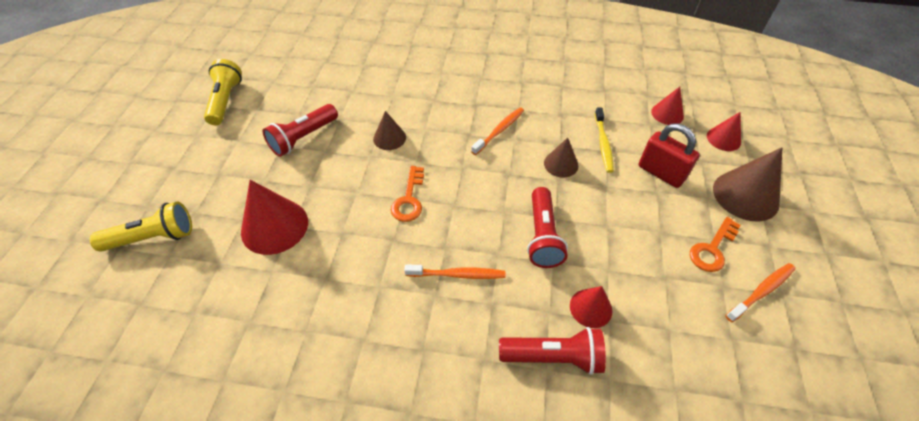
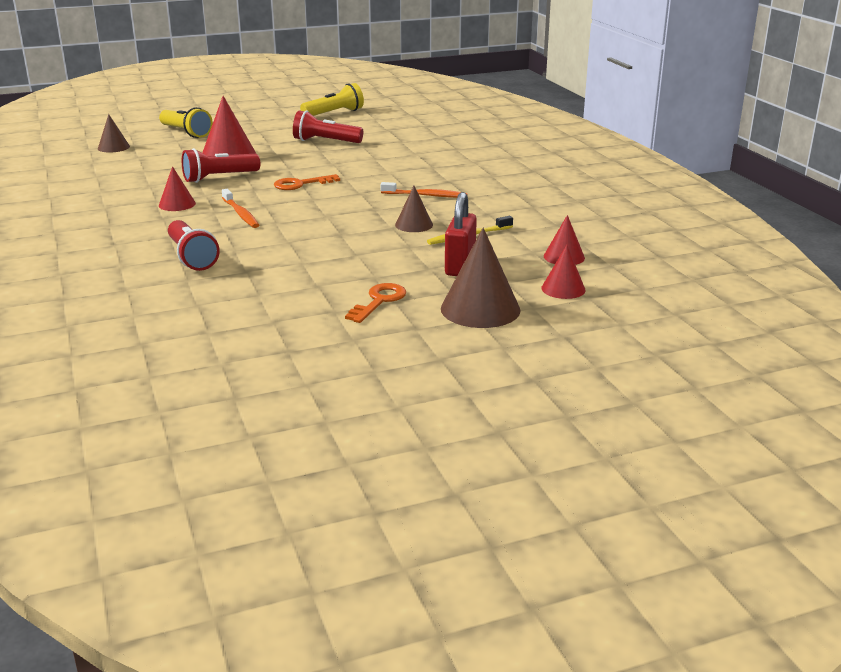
camera: 60 degrees right, 25 degrees down
brown cone [373,111,406,150] -> brown cone moved to [98,114,130,152]
red flashlight [527,187,568,268] -> red flashlight moved to [182,148,260,183]
red cone [570,286,612,328] -> red cone moved to [159,166,196,211]
orange key [690,217,741,272] -> orange key turned 105 degrees clockwise [345,283,406,323]
orange toothbrush [726,263,796,322] -> none

